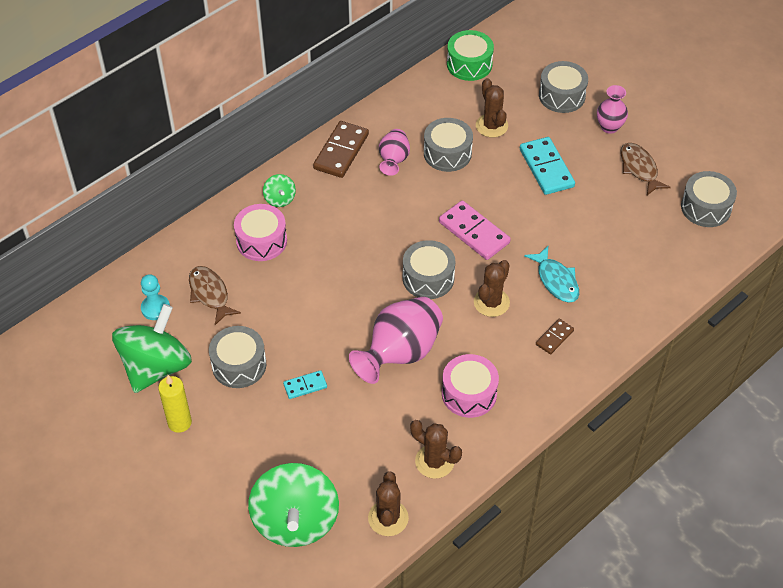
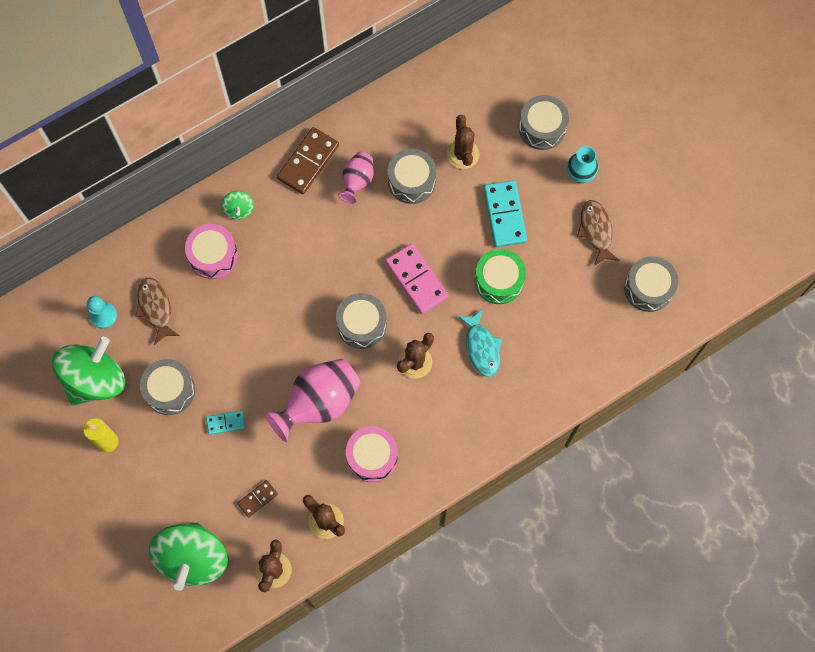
camera: 10 degrees right, 20 degrees up
green drum [447,30,494,81] -> green drum moved to [475,249,526,304]
brown domino [536,319,574,354] -> brown domino moved to [237,480,278,518]
pink vase [597,85,628,134] -> turquoise vase [567,146,598,183]

